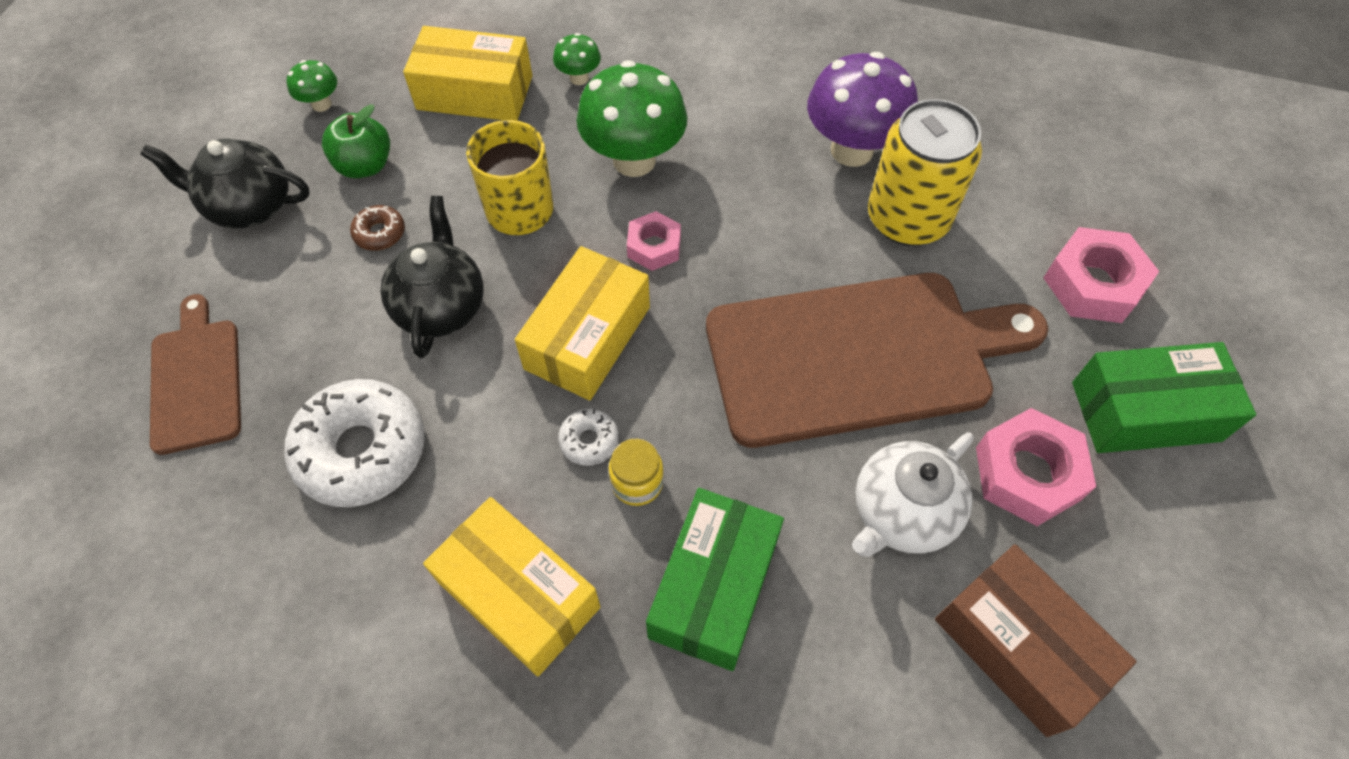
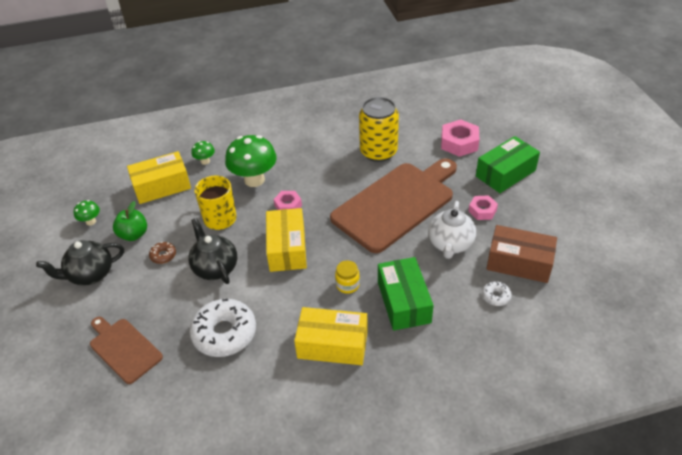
camera: 30 degrees left, 15 degrees down
white donut [558,409,619,466] -> white donut moved to [482,281,512,306]
purple mushroom [807,52,918,167] -> none
pink nut [976,408,1096,526] -> pink nut [468,195,498,220], size x0.61

